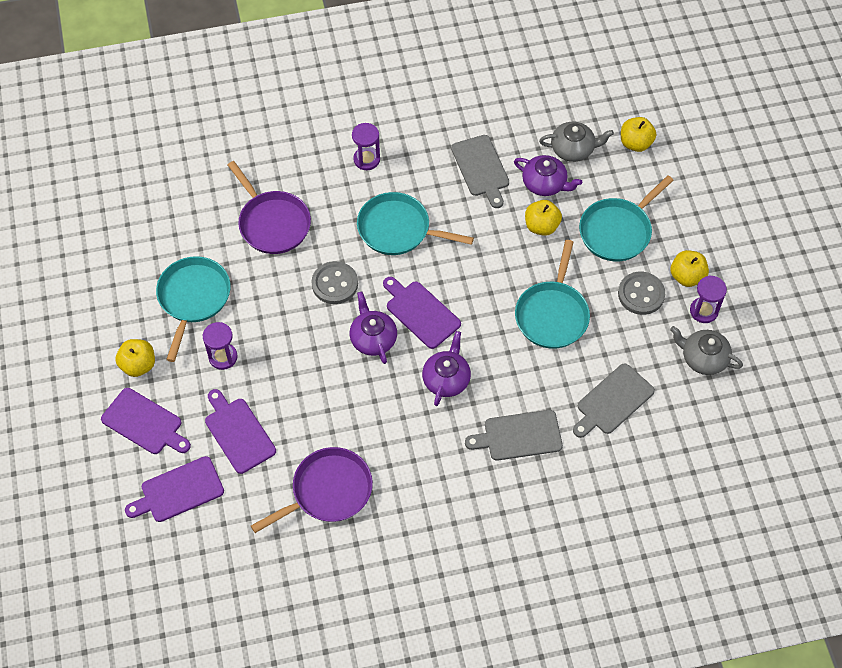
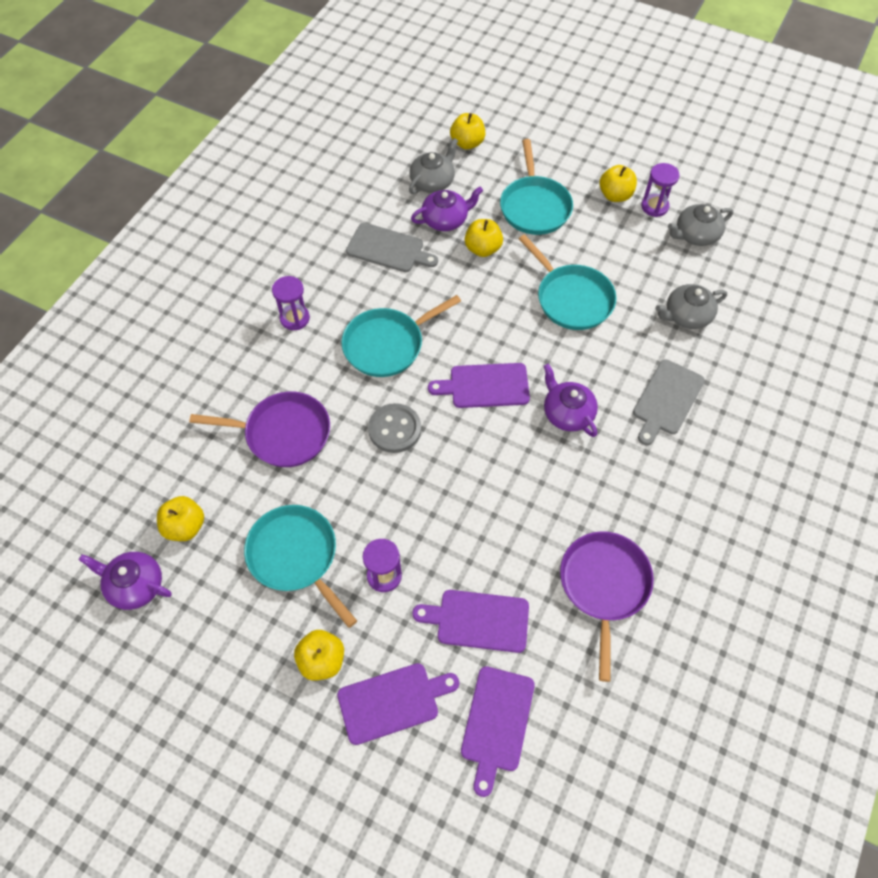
camera: 50 degrees left, 0 degrees up
purple teapot [350,291,397,364] -> purple teapot moved to [79,552,172,610]
grey cutting board [573,363,655,438] -> grey teapot [656,284,727,329]
grey button [618,272,665,315] -> none
none -> yellow apple [157,496,204,541]

